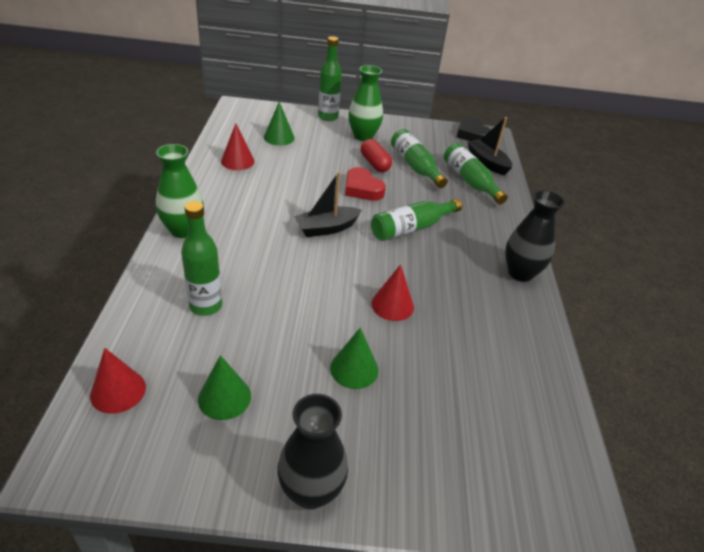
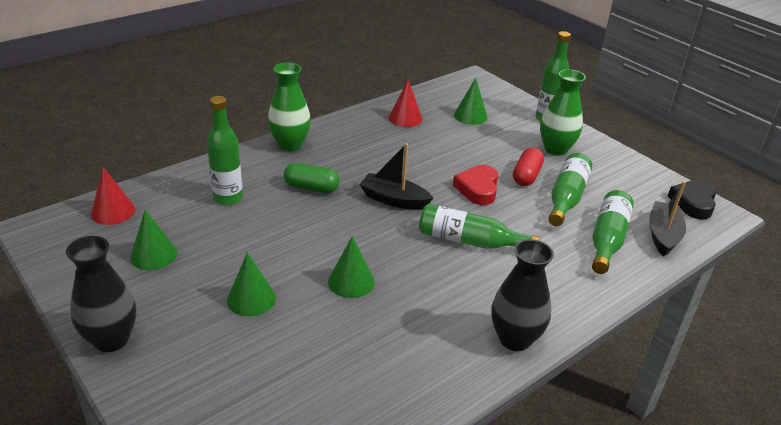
camera: 50 degrees right, 5 degrees down
red cone [371,264,414,321] -> green cone [328,236,375,298]
none -> green capsule [284,163,340,193]

